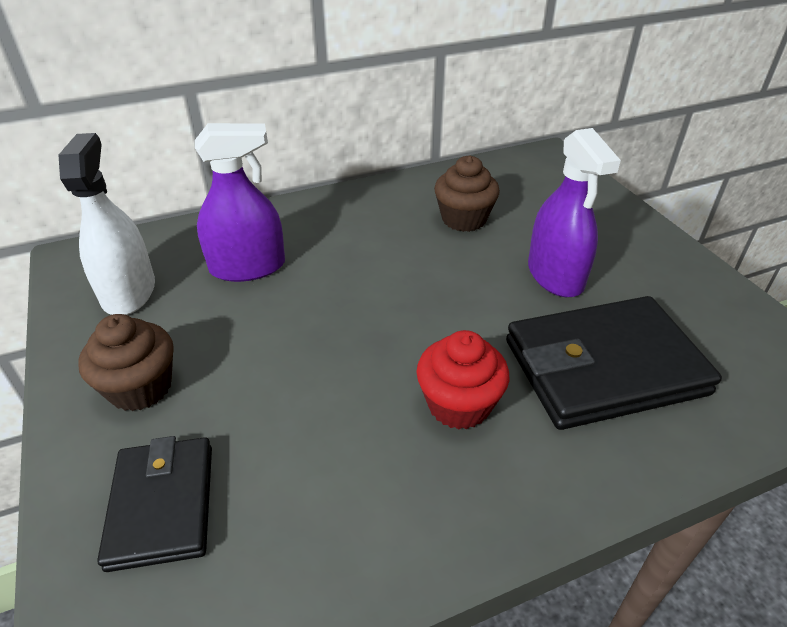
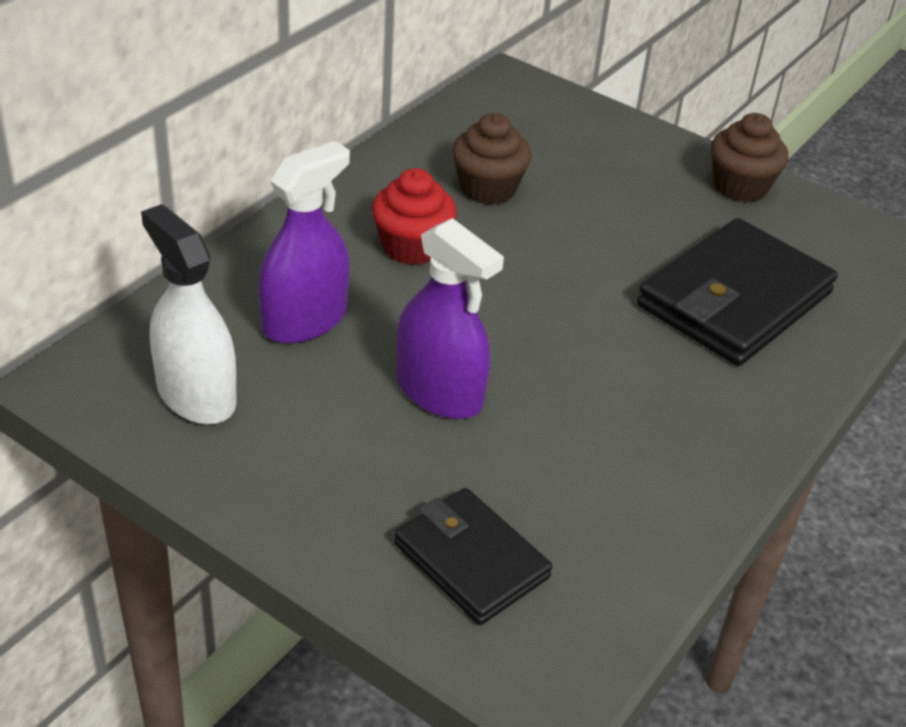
camera: 35 degrees left, 0 degrees up
brown cupcake [78,314,174,411] -> brown cupcake moved to [711,113,788,203]
red cupcake [416,330,509,430] -> red cupcake moved to [372,168,457,265]
purple spray bottle [528,128,621,297] -> purple spray bottle moved to [397,218,504,419]

